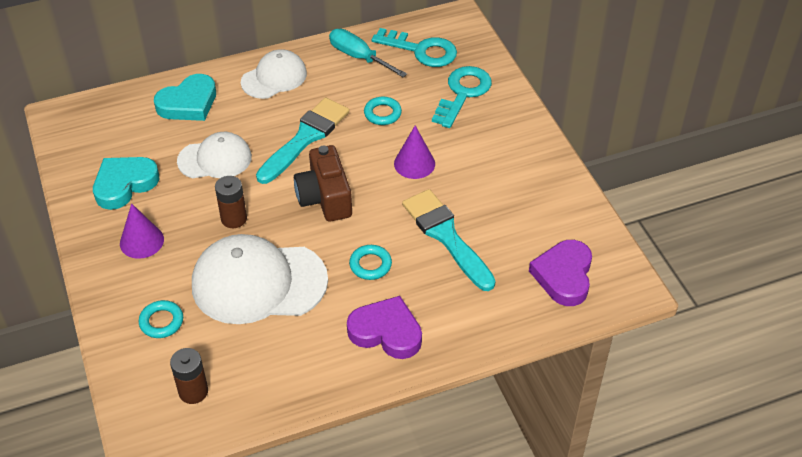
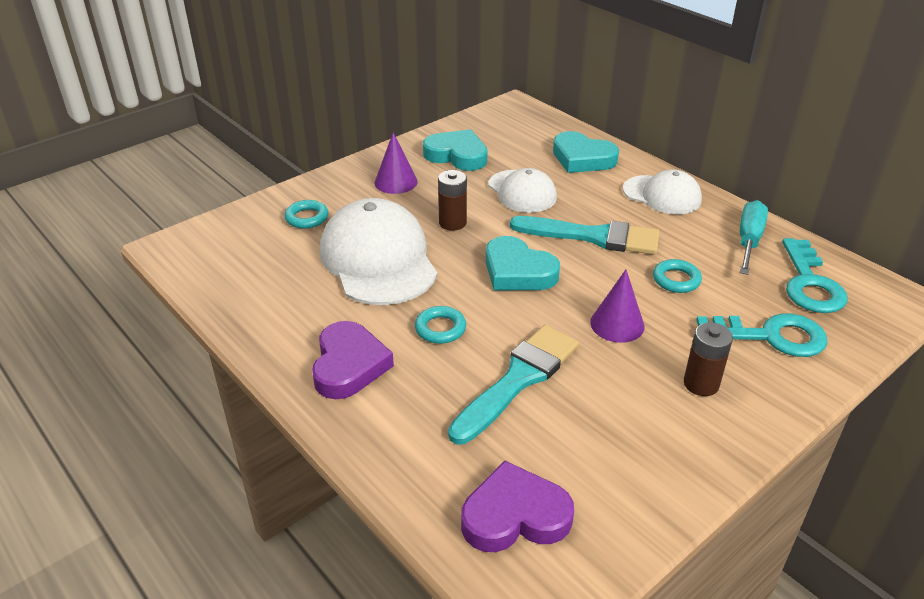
camera: 70 degrees right, 10 degrees down
brown battery [170,348,208,404] -> brown battery moved to [684,323,733,396]
brown camera [294,145,352,222] -> turquoise heart [486,236,560,291]

